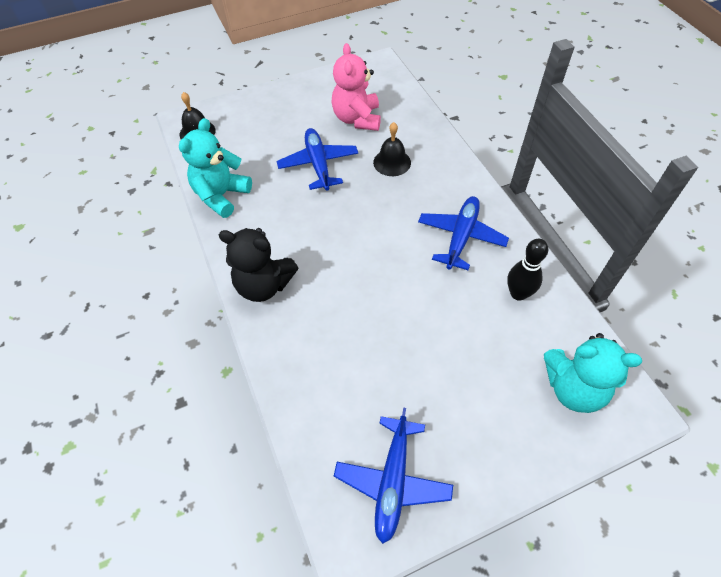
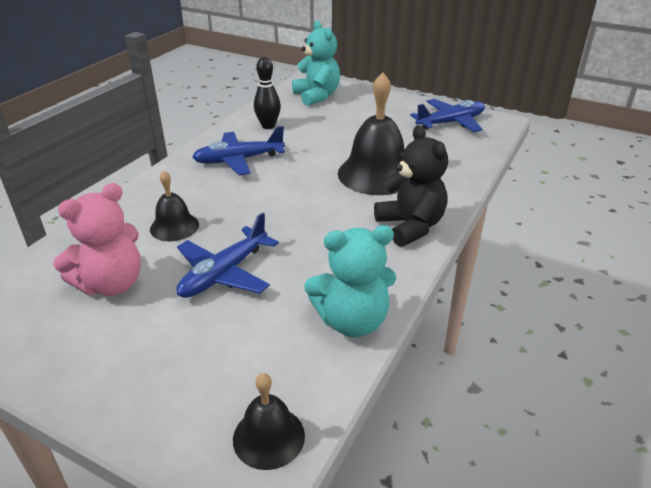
camera: 130 degrees left, 20 degrees down
none -> black bell [338,72,404,195]

